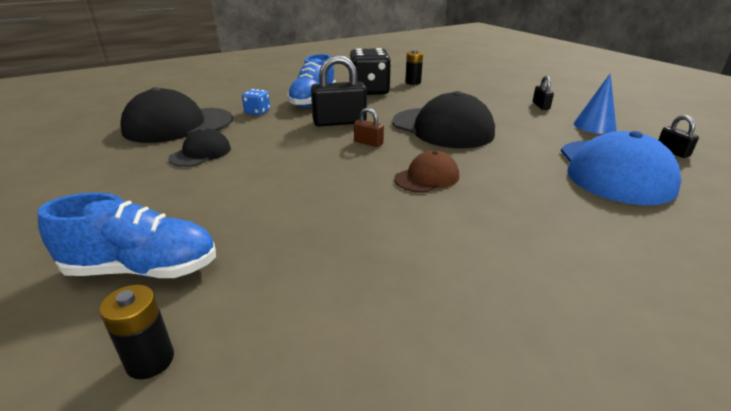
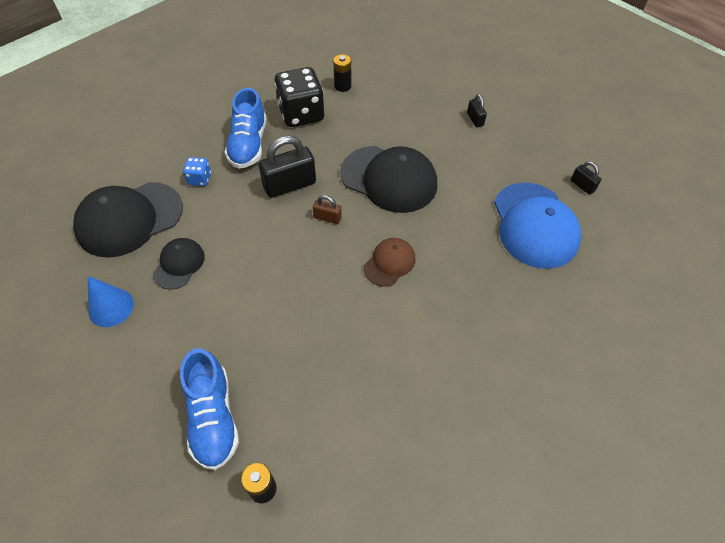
camera: 15 degrees left, 25 degrees up
blue shoe [38,192,216,278] -> blue shoe turned 90 degrees clockwise [180,348,239,470]
blue cone [574,73,617,134] -> blue cone moved to [88,276,134,327]

